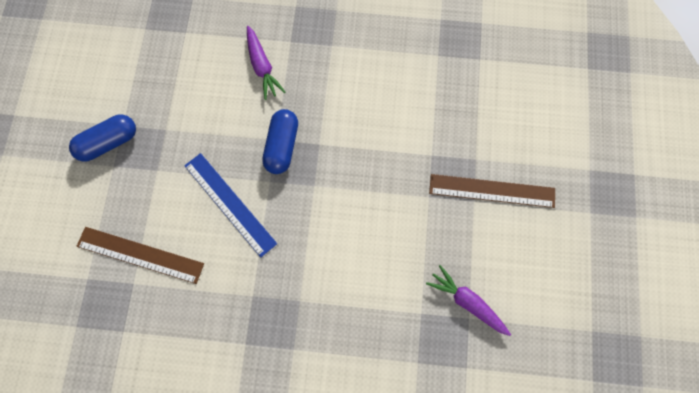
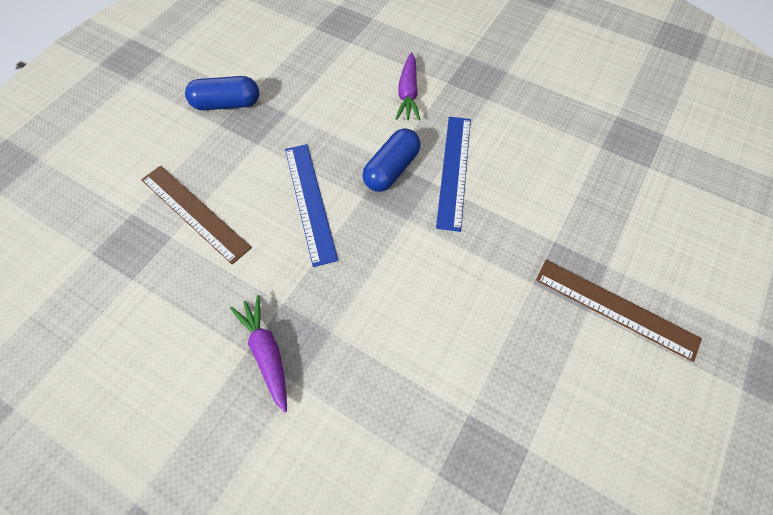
camera: 25 degrees right, 10 degrees down
purple carrot [426,265,511,336] -> purple carrot moved to [230,295,287,413]
none -> blue ruler [436,117,471,232]

